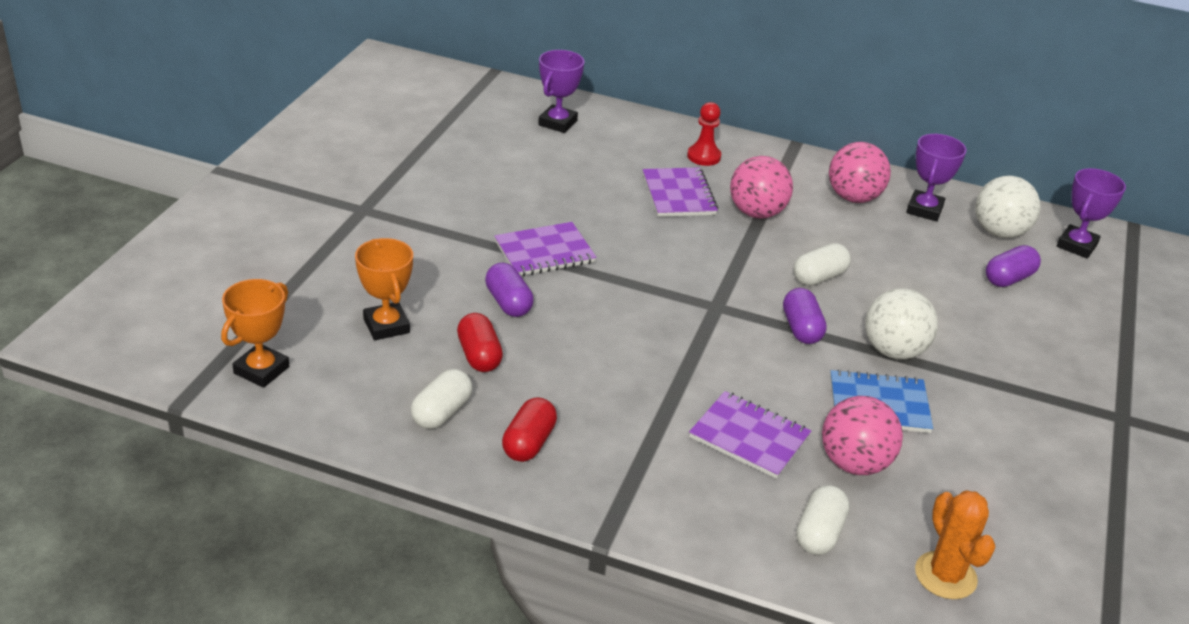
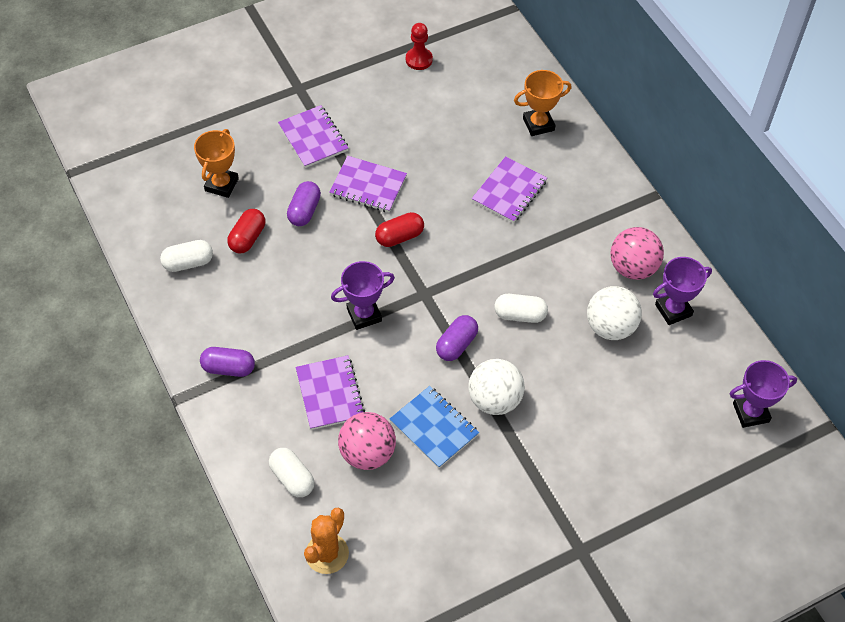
camera: 45 degrees right, 20 degrees up
orange trophy [221,279,289,388] -> orange trophy moved to [514,70,571,136]
red capsule [502,397,557,462] -> red capsule moved to [375,212,424,247]
purple trophy [538,50,585,133] -> purple trophy moved to [331,261,395,330]
red pawn [687,102,721,166] -> red pawn moved to [406,23,433,70]
pink ball [730,156,793,219] -> none
white capsule [796,485,849,555] -> white capsule turned 75 degrees clockwise [269,448,315,497]
white ball [975,176,1041,238] -> white ball moved to [587,286,642,340]
purple capsule [986,245,1041,287] -> purple capsule moved to [200,347,255,377]
none -> purple notebook [278,105,348,168]

